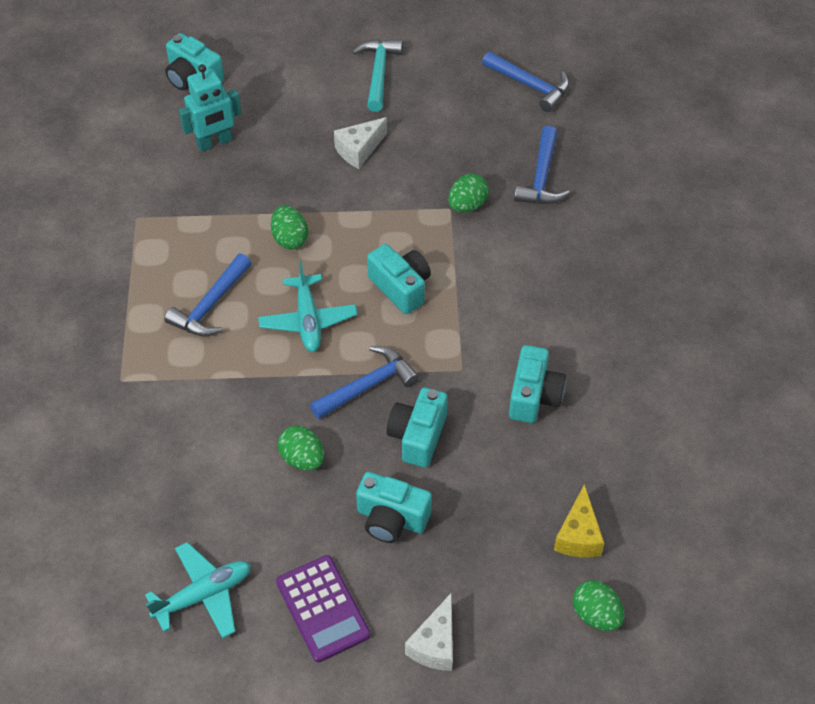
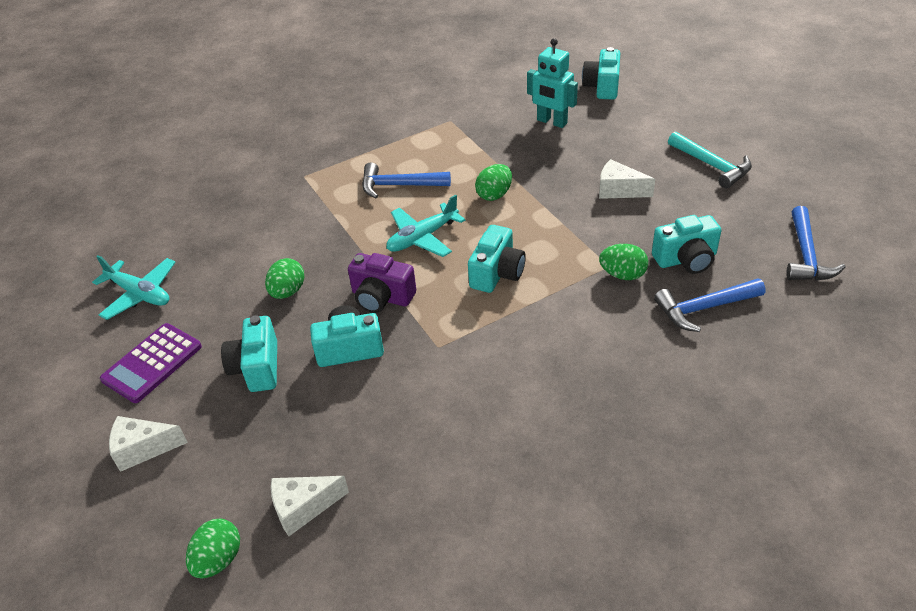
camera: 65 degrees right, 10 degrees down
blue hammer [310,346,419,419] -> purple camera [348,253,416,313]
turquoise hammer [352,39,403,112] -> turquoise hammer turned 75 degrees clockwise [668,132,752,188]
turquoise camera [509,345,566,423] -> turquoise camera moved to [652,215,721,274]
yellow cheese [554,484,604,557] -> white cheese [271,476,349,536]

